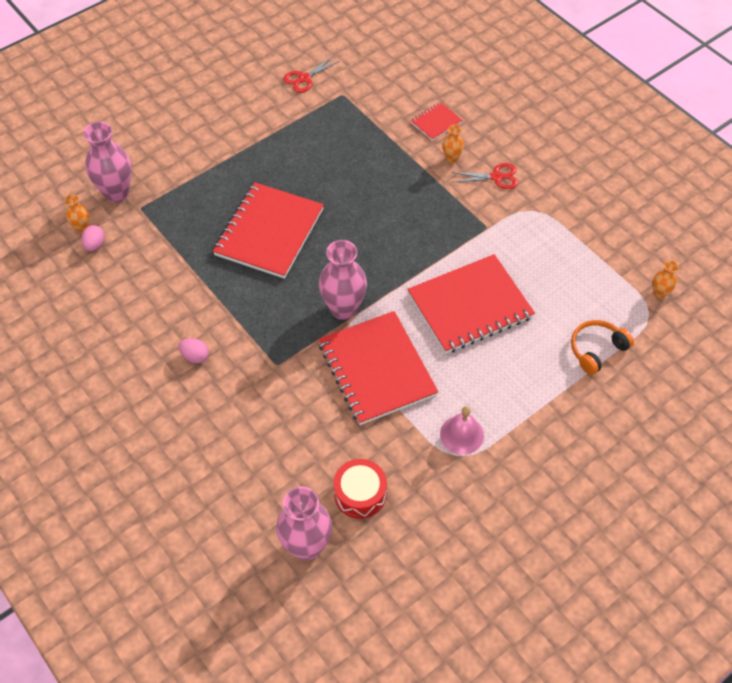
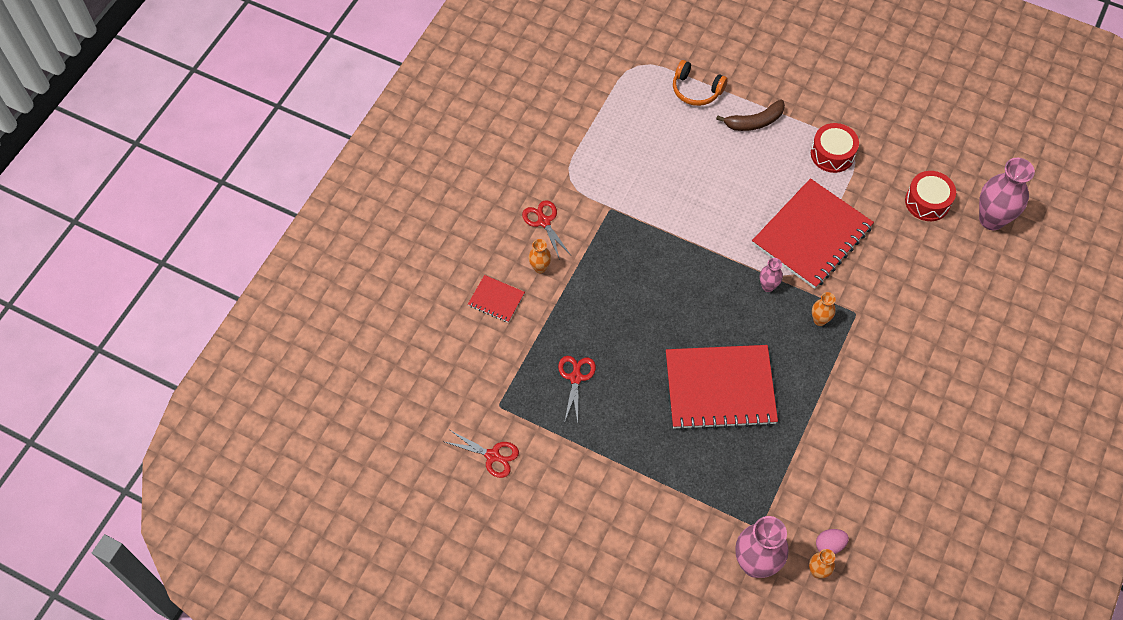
camera: 115 degrees left, 5 degrees up
pink egg [179,338,209,363] -> none
pink vase [319,240,367,320] -> pink vase [760,258,783,292], size x0.49
red notebook [407,254,535,354] -> none
pink bell [440,406,484,455] -> red drum [811,123,859,173]
orange vase [653,260,679,299] -> orange vase moved to [812,292,836,326]
none -> red scissors [558,356,596,423]
none -> brown banana [716,100,785,131]

